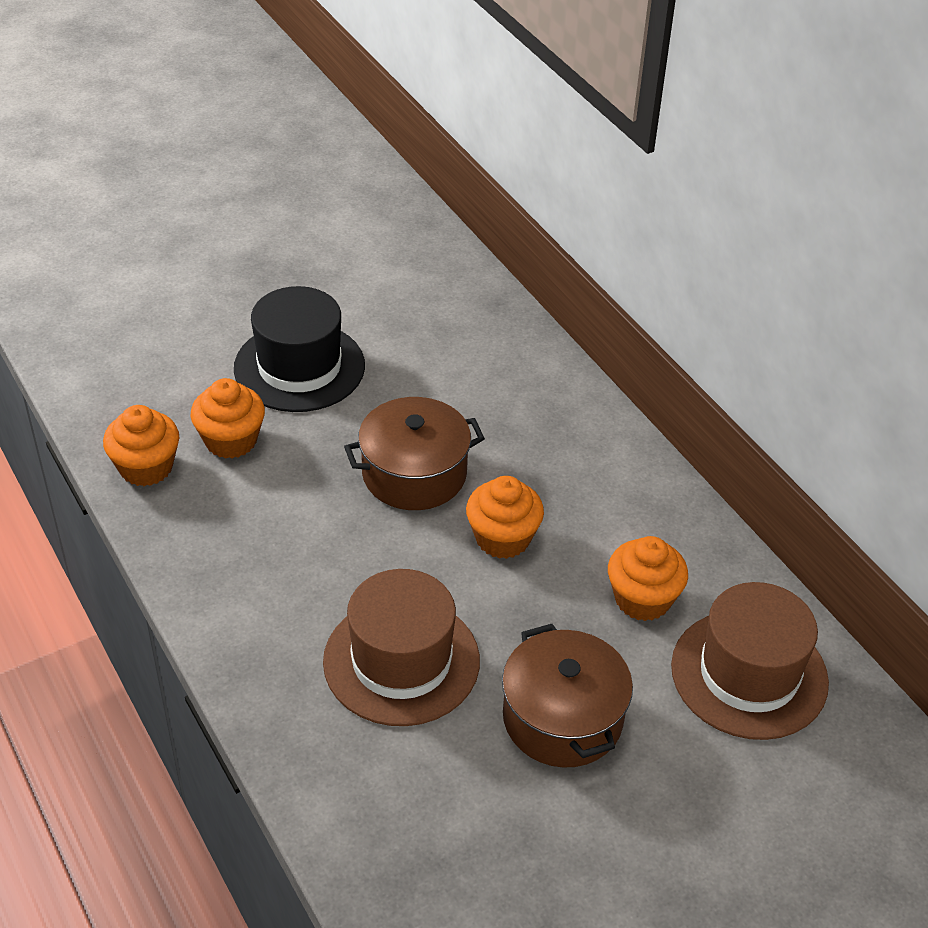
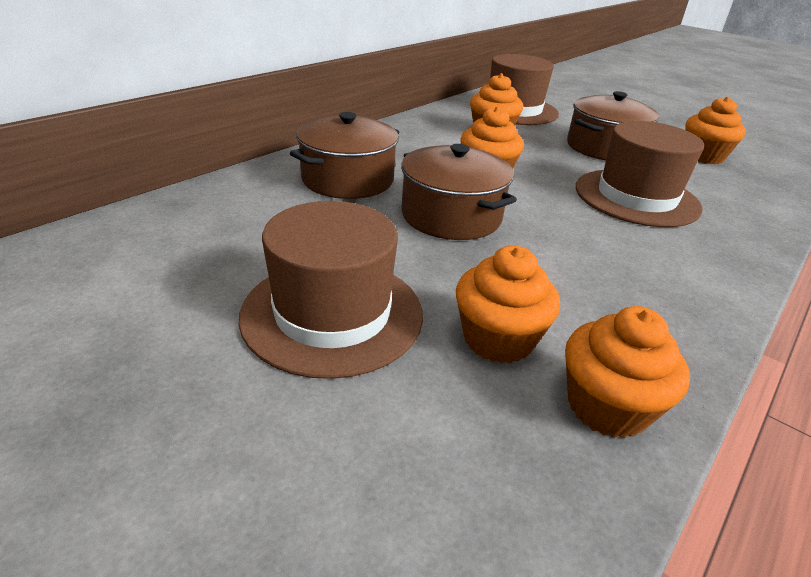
camera: 110 degrees left, 10 degrees down
black hat [234,286,365,412] -> brown hat [239,201,423,379]
none -> brown pot [290,112,399,199]
none -> orange cupcake [685,97,746,164]

